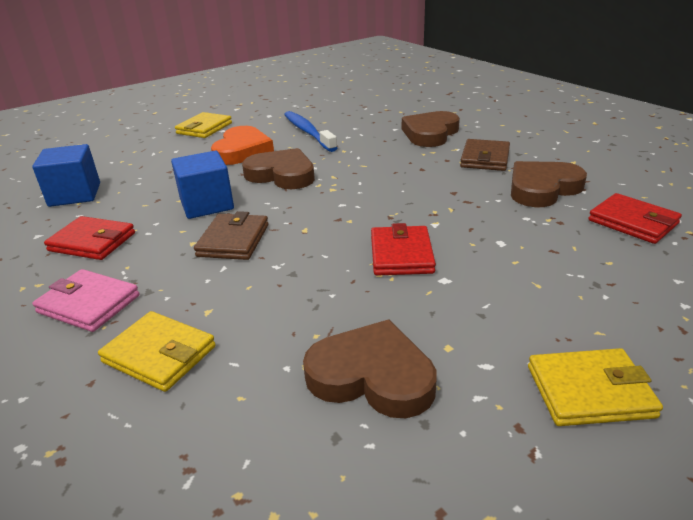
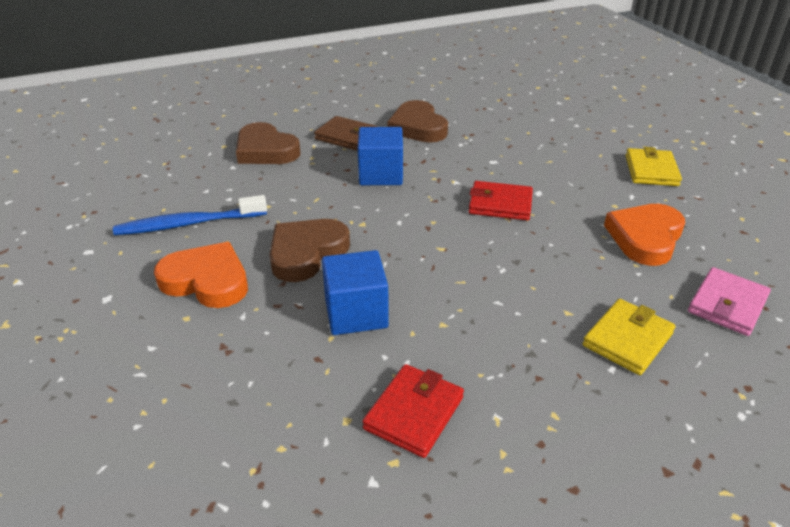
camera: 80 degrees left, 5 degrees up
blue cube [32,144,100,207] -> blue cube moved to [358,127,403,185]
pink wallet [32,269,140,332] -> pink wallet moved to [688,267,771,336]
yellow wallet [175,112,232,138] -> none
brown wallet [194,211,268,260] -> none
brown heart [303,319,437,418] -> orange heart [604,204,685,266]
red wallet [588,193,682,244] -> none

